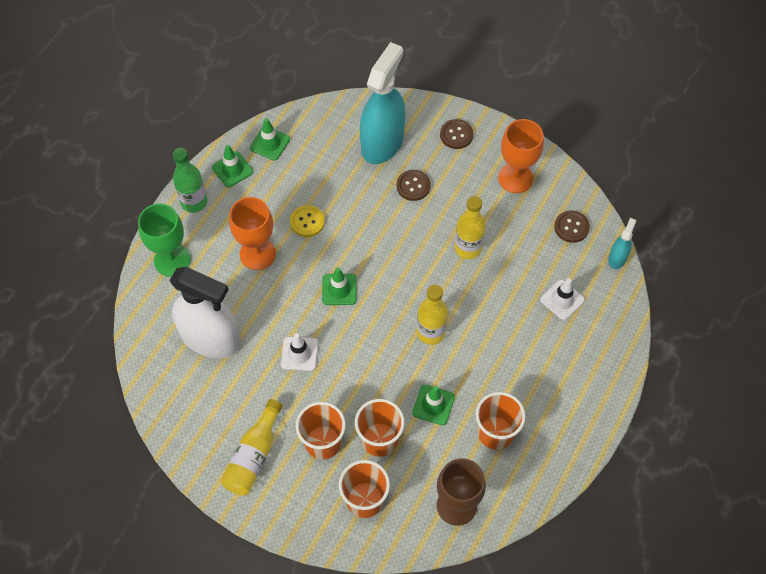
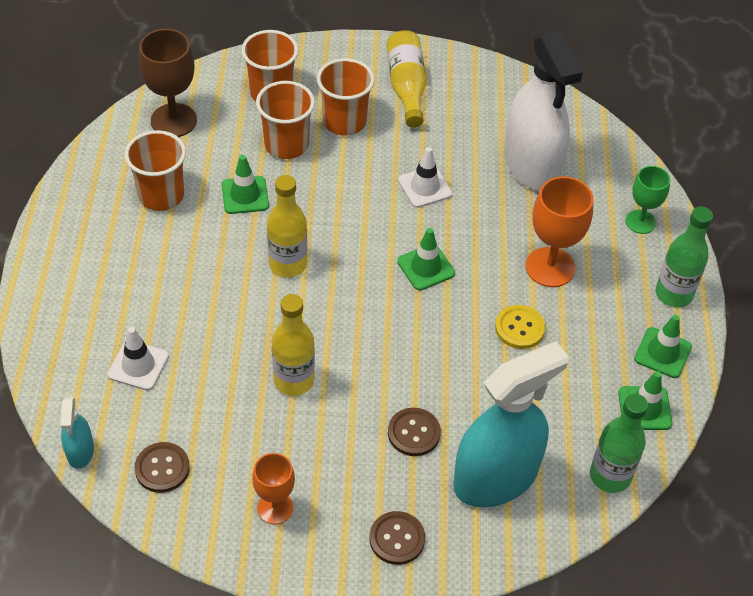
camera: 150 degrees right, 10 degrees down
green goblet [138,204,190,277] -> green goblet [626,166,670,234], size x0.63
white spray bottle [170,267,240,358] -> white spray bottle turned 105 degrees counterclockwise [504,30,583,191]
turquoise spray bottle [360,42,405,164] -> turquoise spray bottle turned 120 degrees counterclockwise [453,341,569,507]
orange goblet [498,119,544,193] -> orange goblet [252,453,295,524], size x0.63
none -> green bottle [590,394,648,493]

